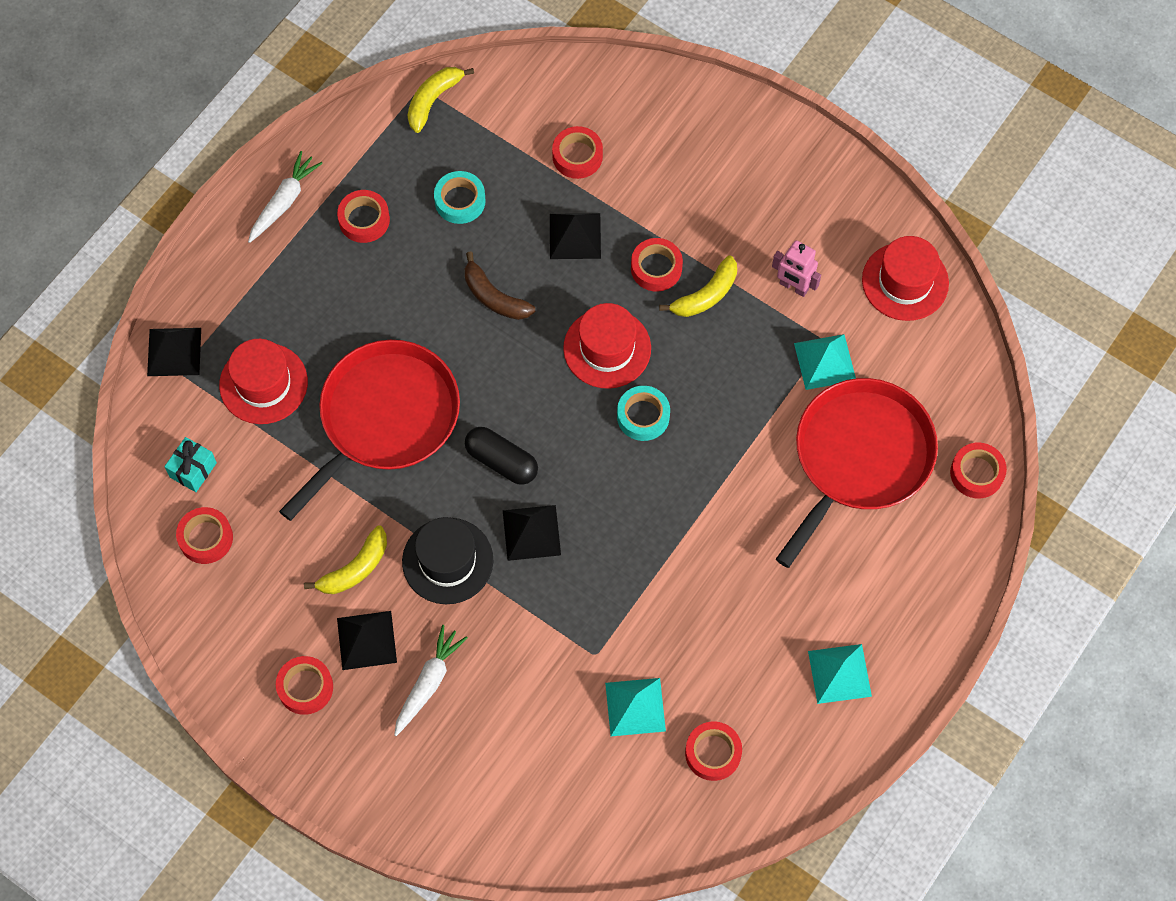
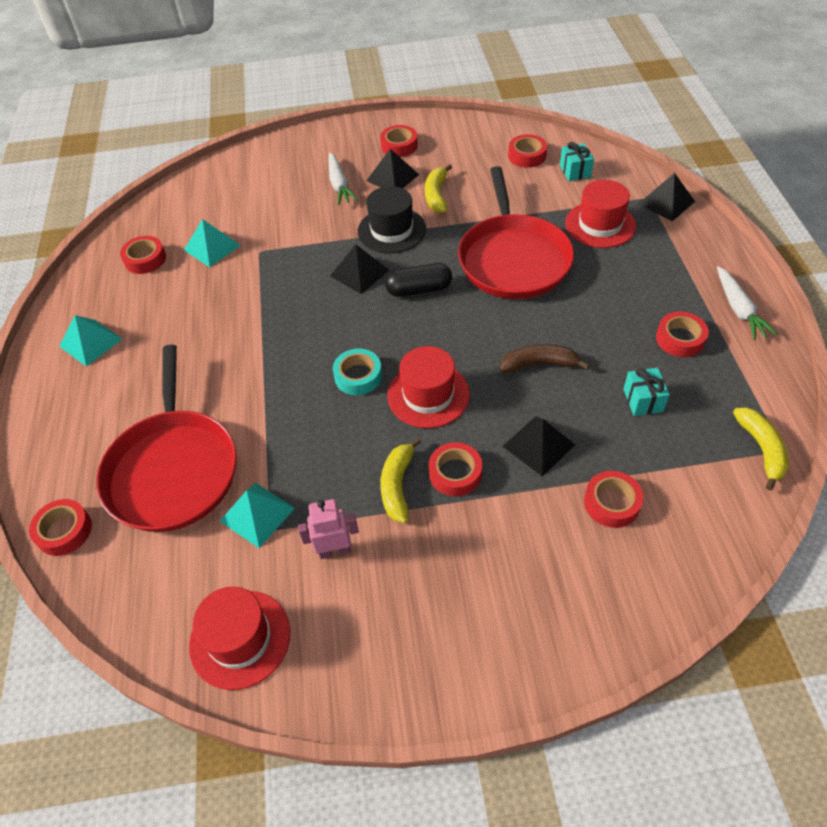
camera: 140 degrees right, 15 degrees down
turquoise tape [434,171,486,224] -> turquoise gift [623,368,670,416]

